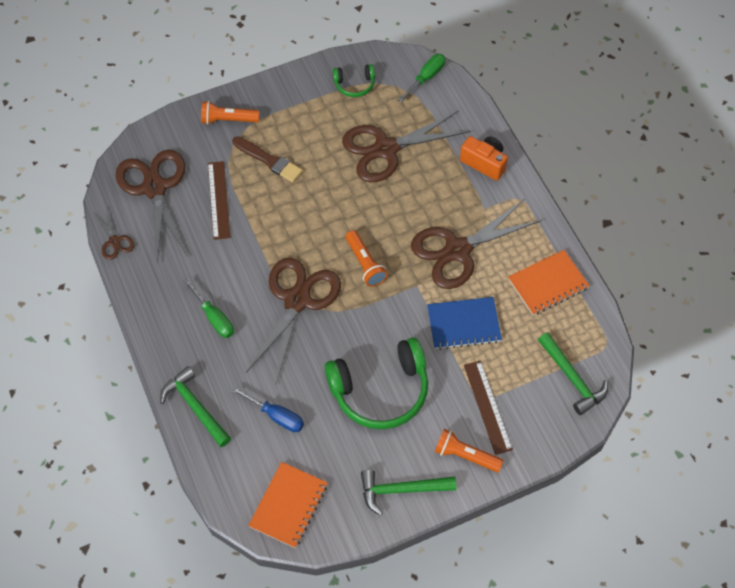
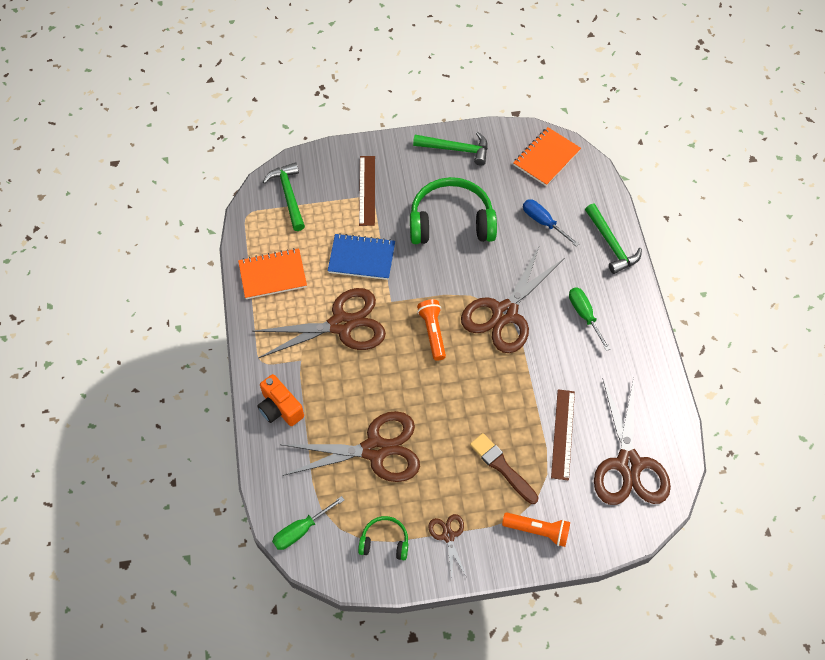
camera: 165 degrees left, 0 degrees up
brown scissors [93,209,134,260] -> brown scissors moved to [428,514,466,579]
orange flashlight [435,429,503,472] -> none

